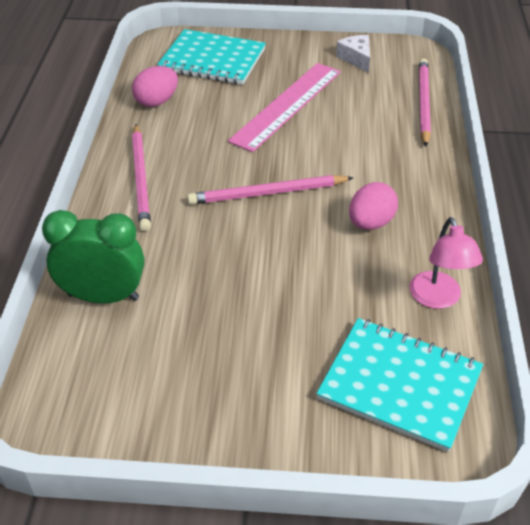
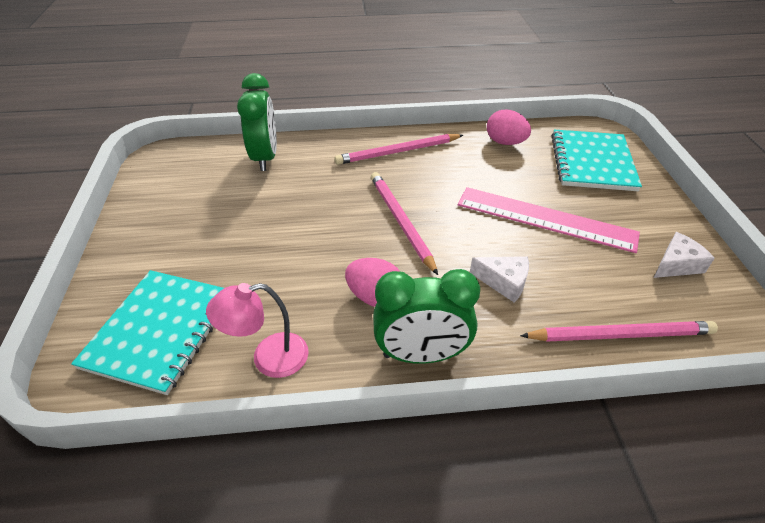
camera: 80 degrees right, 0 degrees up
none -> green clock [373,269,480,364]
none -> white cheese [470,256,529,303]

